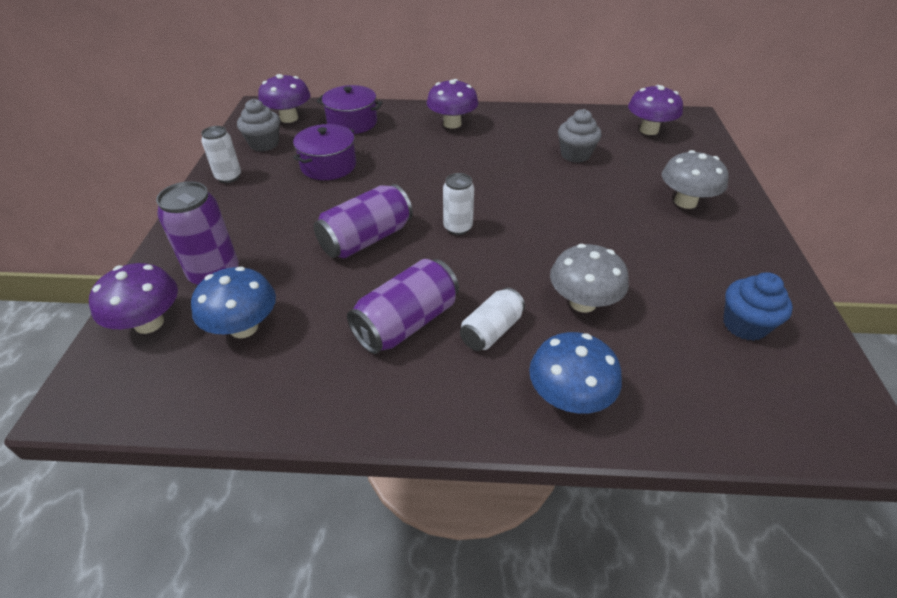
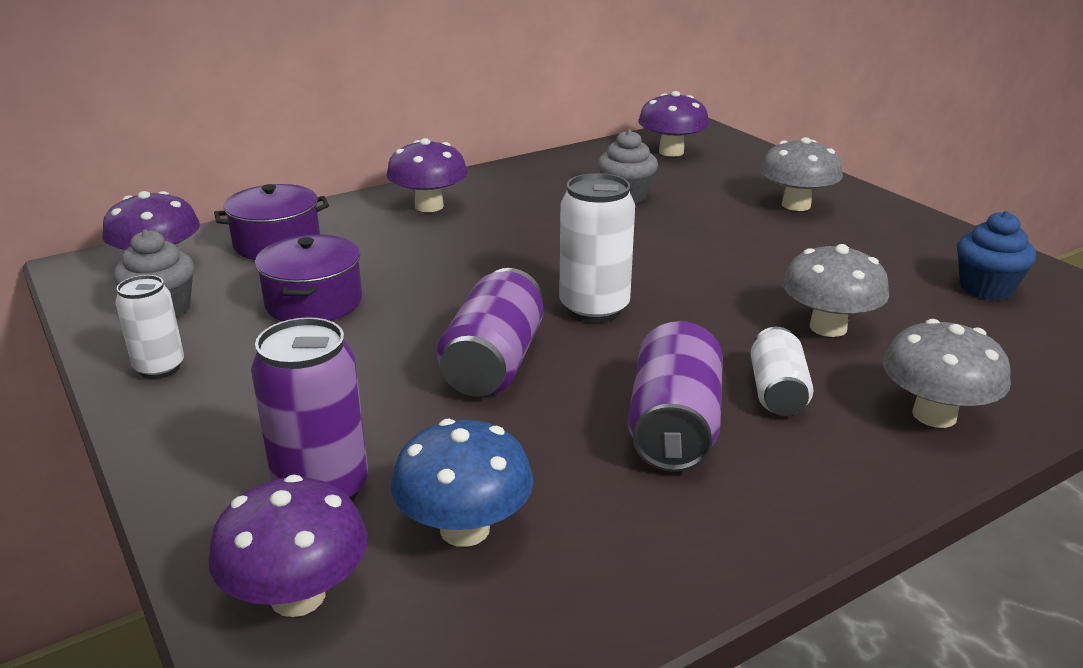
camera: 35 degrees left, 15 degrees down
white can [443,173,474,235] -> white can [559,173,635,323], size x1.56
blue mushroom [529,332,622,414] -> grey mushroom [883,319,1011,428]

